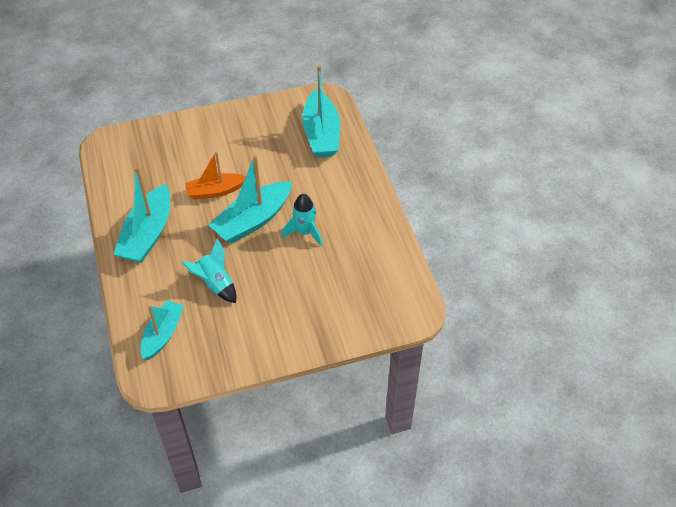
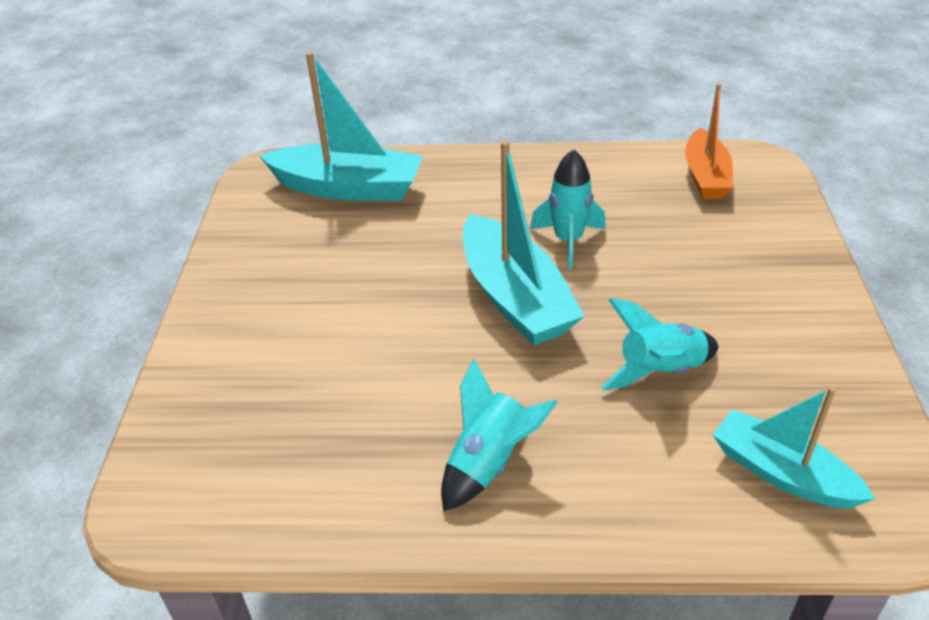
camera: 70 degrees left, 10 degrees down
turquoise boat [113,166,170,263] -> turquoise rocket [441,359,558,511]
orange boat [185,151,246,200] -> orange boat moved to [685,83,733,199]

